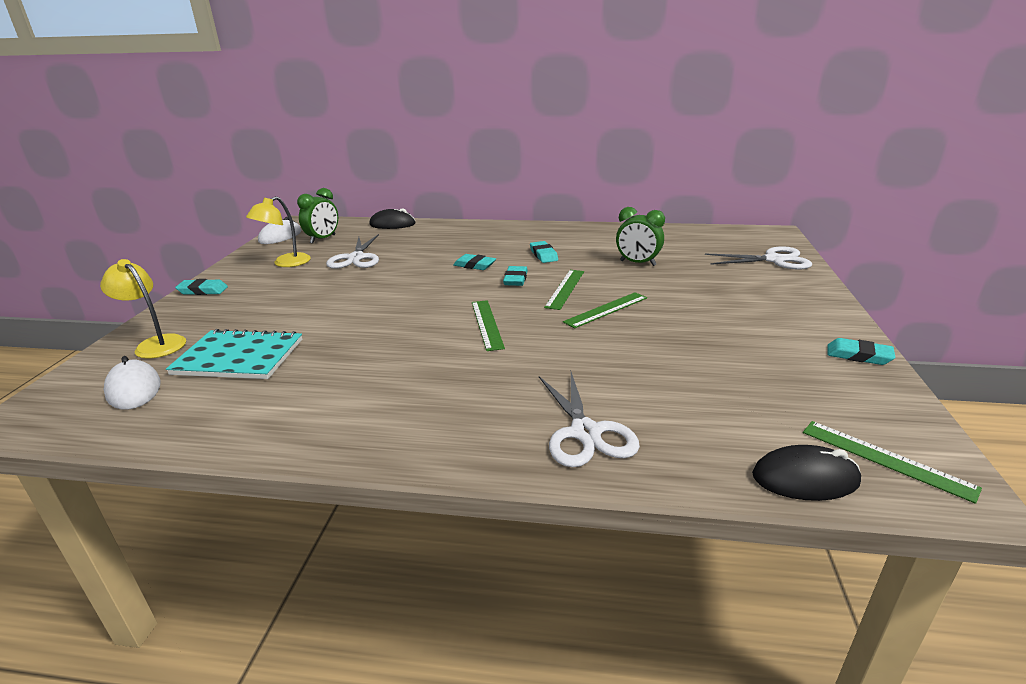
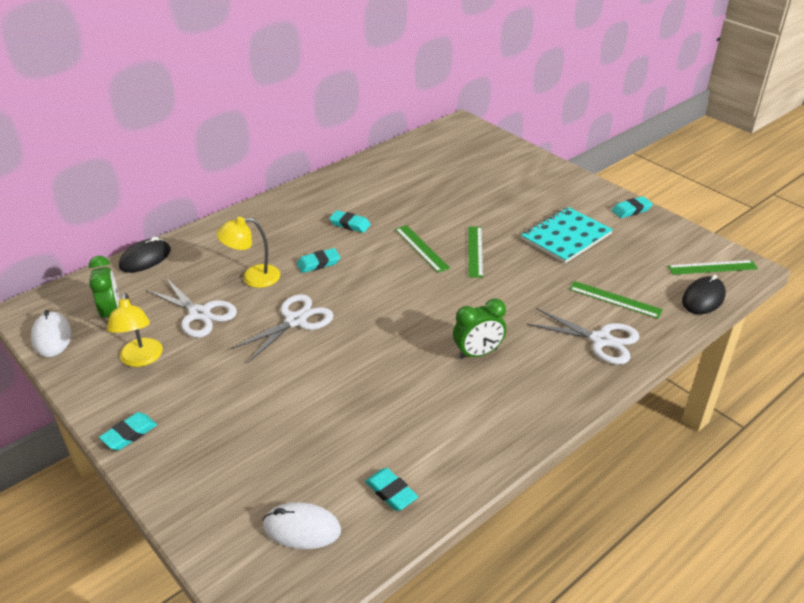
camera: 50 degrees left, 10 degrees up
yellow lamp [100,259,186,359] -> yellow lamp moved to [216,217,280,288]
turquoise notebook [166,329,302,379] -> turquoise notebook moved to [521,207,613,263]
green ruler [472,300,505,351] -> green ruler moved to [569,281,663,319]
turquoise eraser [503,266,528,286] -> turquoise eraser moved to [365,468,418,511]
green clock [616,207,665,266] -> green clock moved to [453,298,506,359]
white scissors [705,246,812,269] -> white scissors moved to [230,294,333,362]

